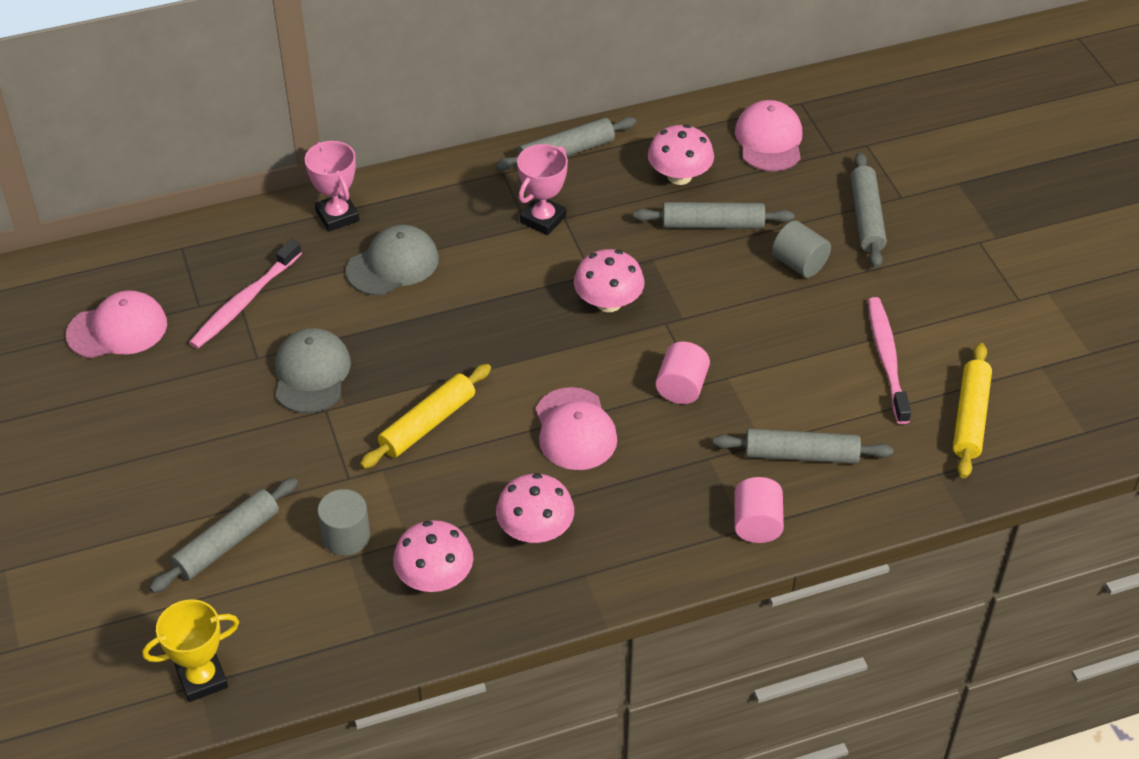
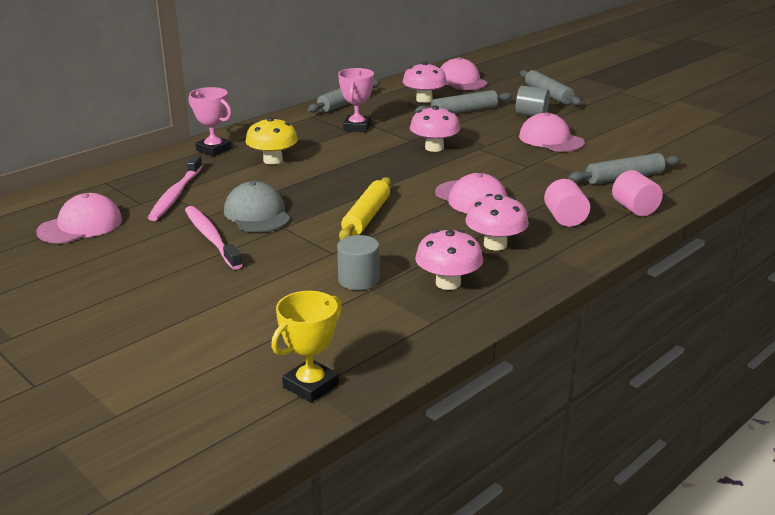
camera: 25 degrees left, 20 degrees down
grey rolling pin [149,478,298,593] -> none
grey cap [346,225,439,296] -> yellow mushroom [246,117,298,165]
pink cylinder [655,342,710,404] -> pink cylinder moved to [544,179,590,227]
pink toothbrush [868,297,911,424] -> pink toothbrush moved to [185,206,242,270]
yellow rolling pin [953,343,992,479] -> none
none -> pink cap [519,112,585,152]

